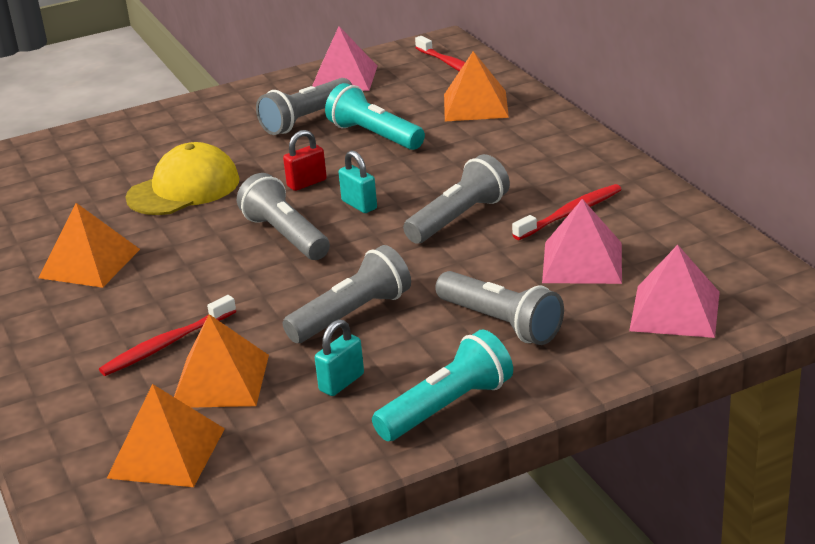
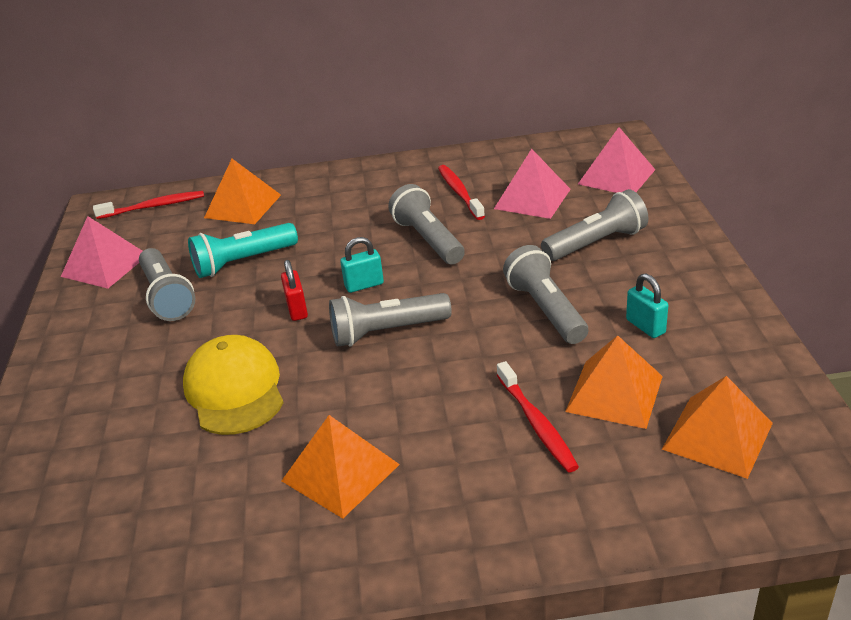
camera: 70 degrees left, 5 degrees up
turquoise flashlight [372,329,513,441] -> none

